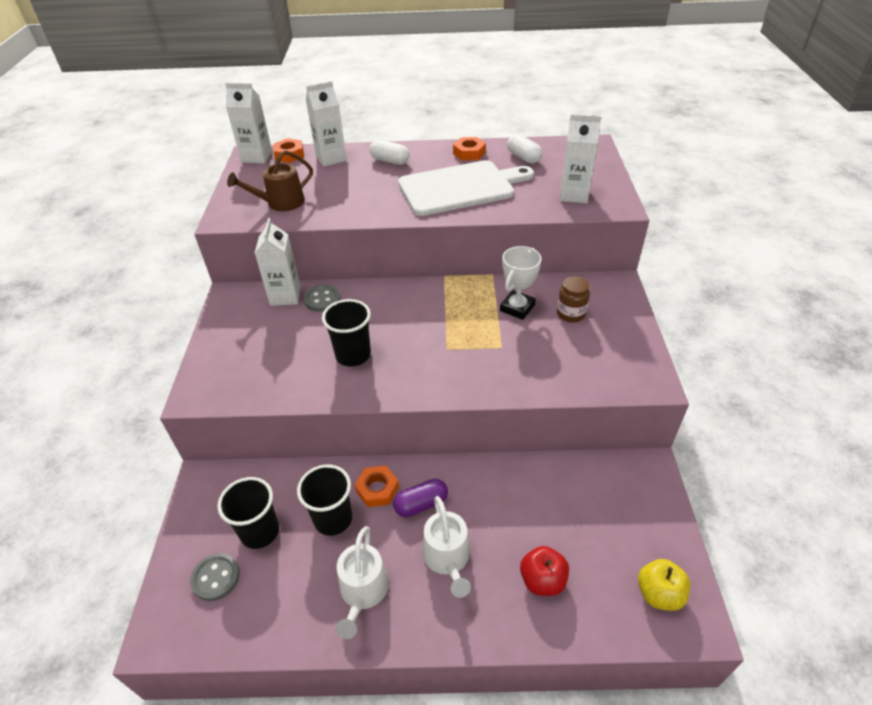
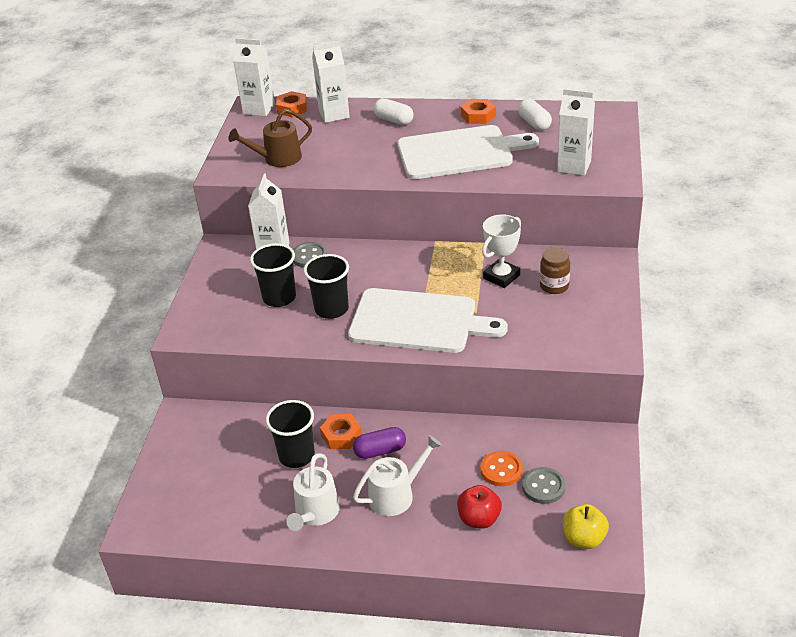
camera: 10 degrees right, 5 degrees down
grey button [190,553,240,601] -> grey button moved to [522,467,565,504]
black cup [218,477,279,549] -> black cup moved to [250,243,296,307]
white watering can [423,496,471,598] -> white watering can turned 120 degrees counterclockwise [353,435,442,516]
none -> white cutting board [348,288,508,353]
none -> orange button [481,451,523,486]

